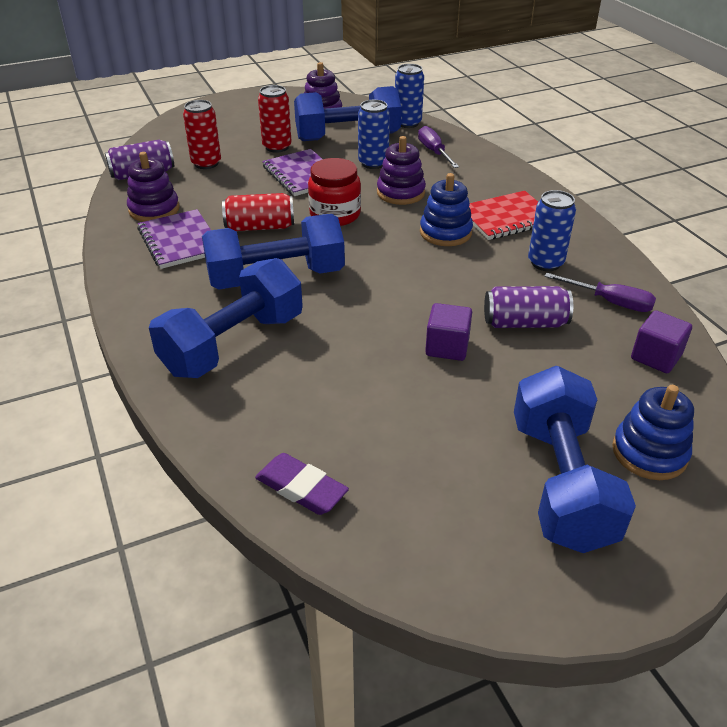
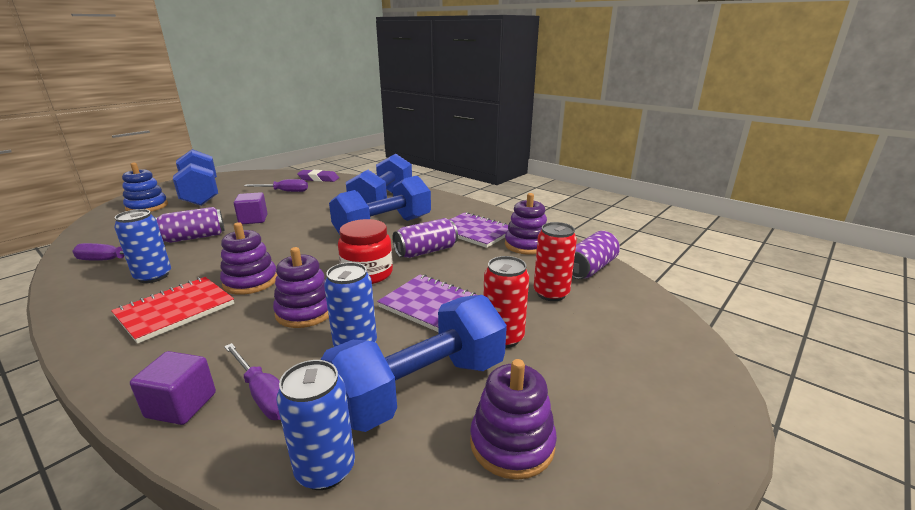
camera: 155 degrees right, 15 degrees down
red can [222,193,294,231] -> purple can [392,218,458,258]
blue stacking toy [420,173,473,246] -> purple stacking toy [220,222,277,295]
purple cube [631,310,692,373] -> purple cube moved to [130,351,216,425]
none -> purple screwdriver [244,179,308,192]

